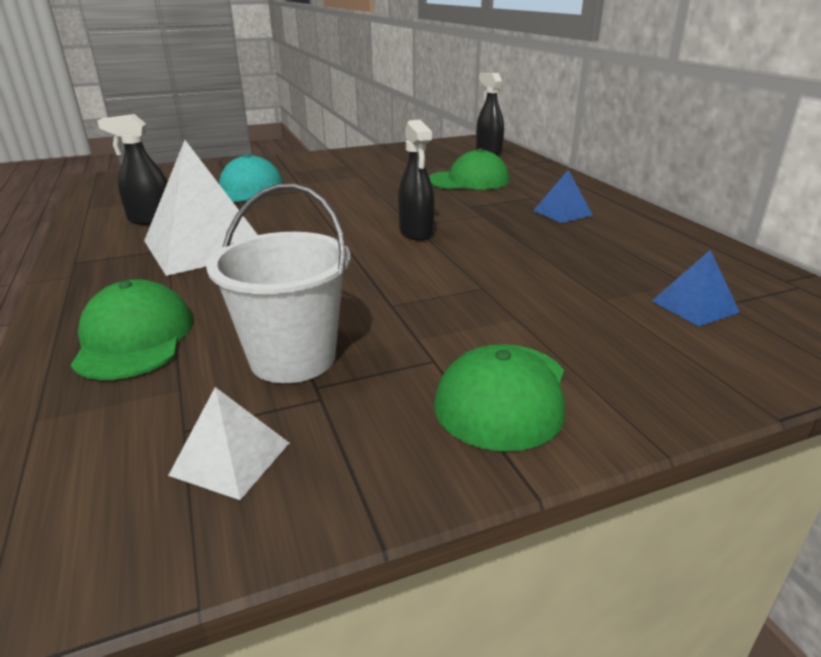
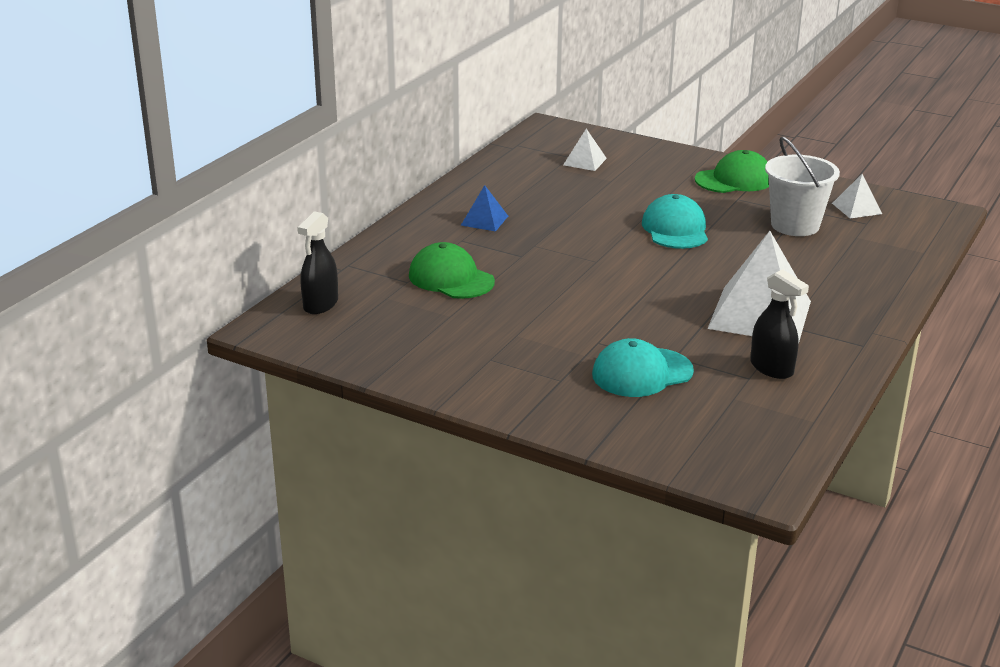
camera: 130 degrees left, 0 degrees up
green cap [71,279,193,380] -> none
black spray bottle [398,120,435,241] -> none
blue pyramid [652,250,740,327] -> white pyramid [563,128,607,171]
none -> turquoise cap [642,194,708,249]

